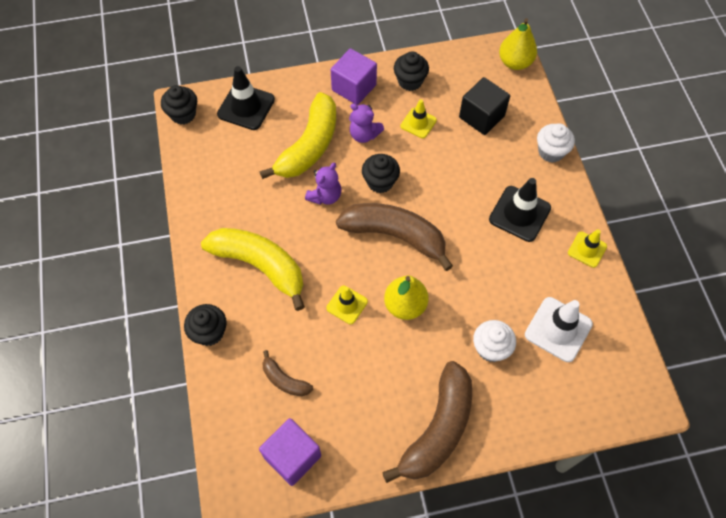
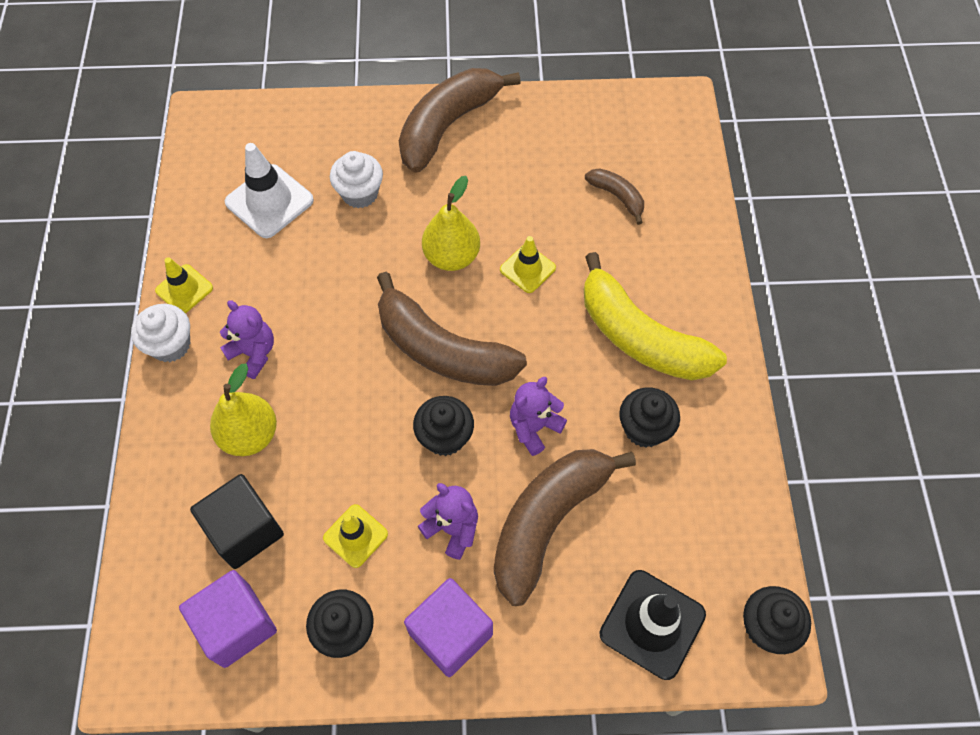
camera: 170 degrees left, 0 degrees up
black cupcake [184,304,227,346] -> black cupcake moved to [619,387,680,448]
purple cube [259,418,321,486] -> purple cube moved to [179,570,277,668]
yellow banana [260,92,336,179] -> brown banana [494,449,636,606]
black traffic cone [489,178,551,242] -> purple teddy bear [220,300,274,379]
yellow pear [499,18,537,70] -> yellow pear moved to [210,364,277,456]
white cupcake [537,123,575,163] -> white cupcake moved to [131,304,190,362]

